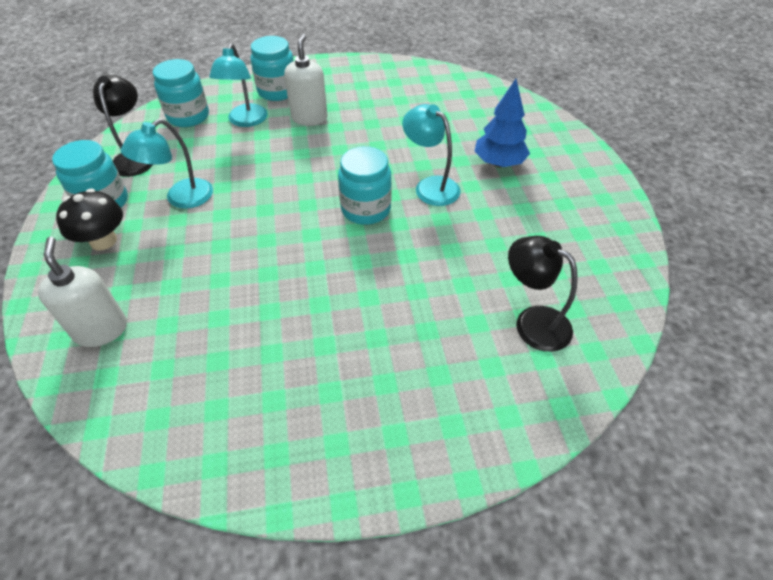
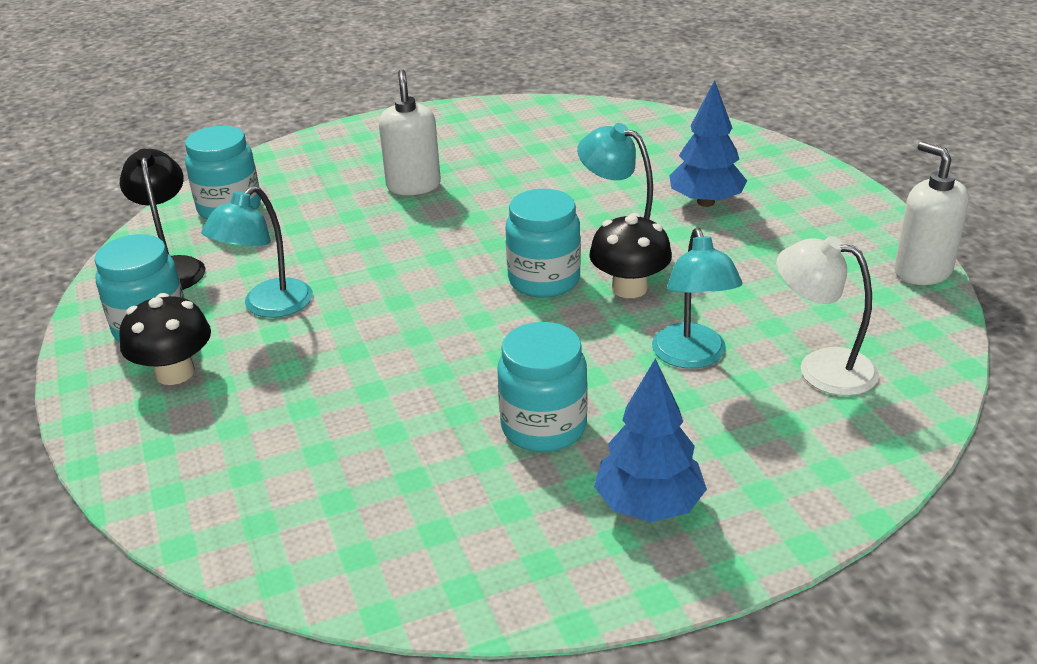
camera: 10 degrees left, 15 degrees down
white soap dispenser [38,237,127,347] -> white soap dispenser moved to [894,142,969,285]
turquoise lamp [209,43,268,127] -> turquoise lamp moved to [652,228,742,369]
turquoise jar [251,36,294,101] -> turquoise jar moved to [497,322,588,452]
black lamp [508,236,578,352] -> white lamp [777,236,879,396]
none -> black mushroom [589,213,672,298]
none -> blue tree [594,358,707,522]

